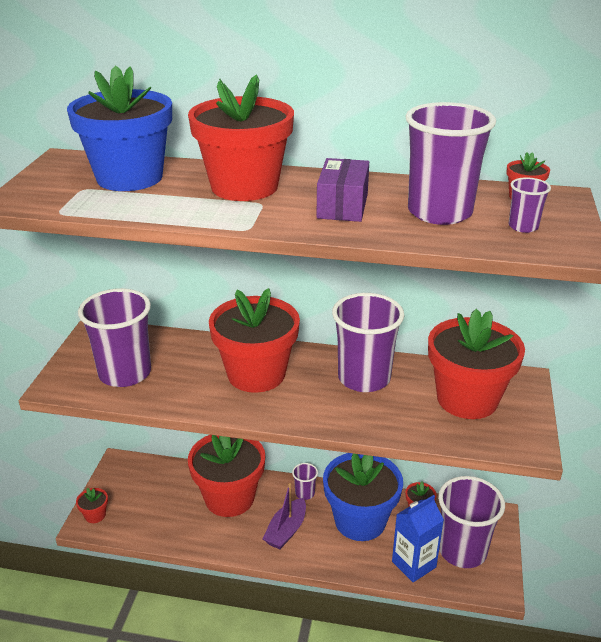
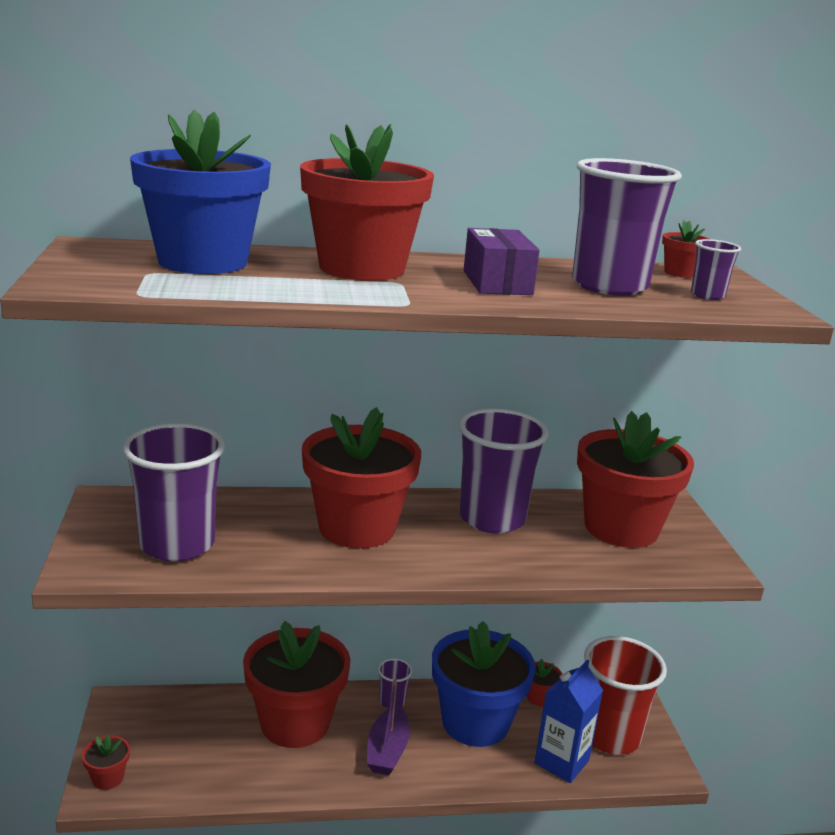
camera: 20 degrees left, 10 degrees down
purple cup [438,476,505,568] -> red cup [584,636,667,755]

